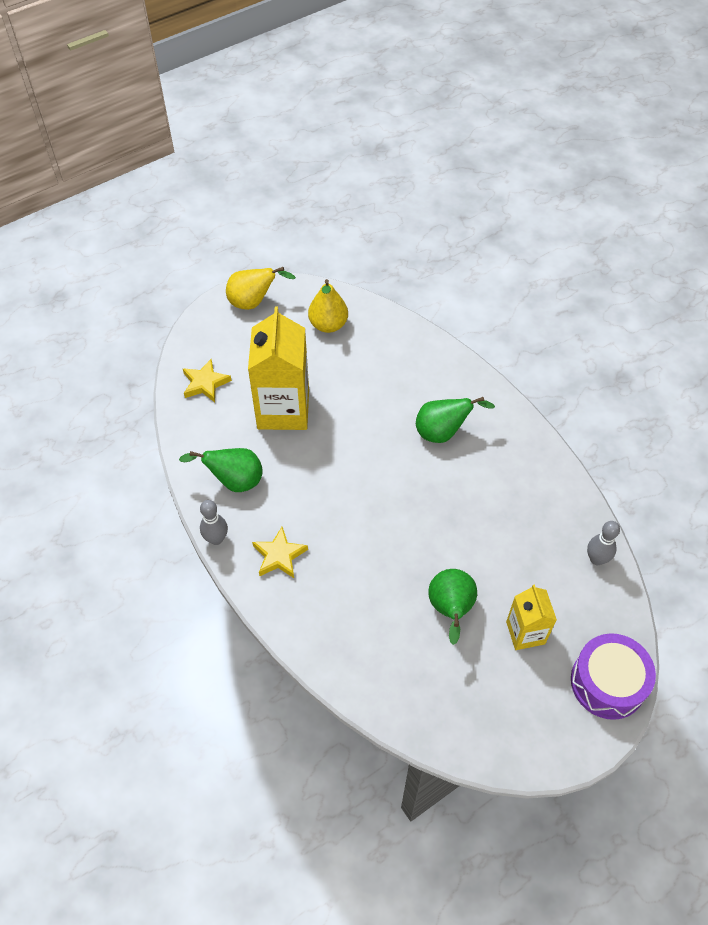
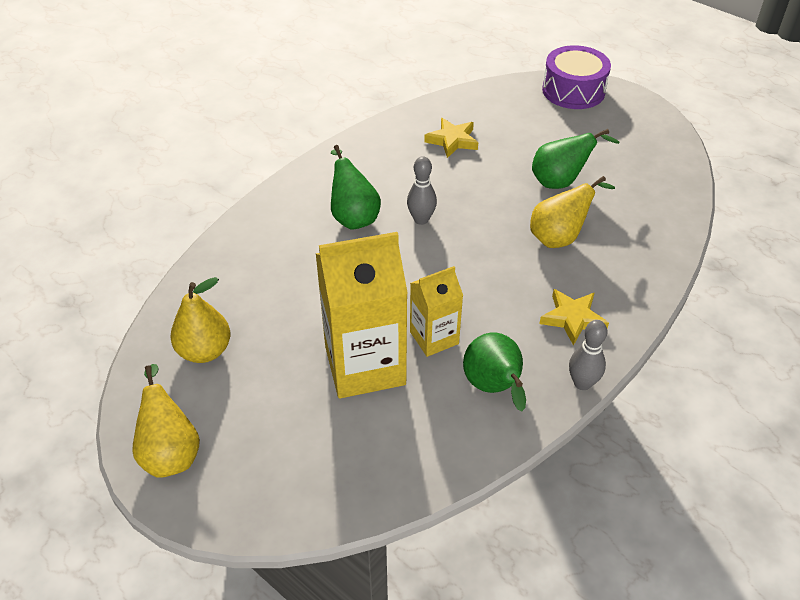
camera: 105 degrees left, 10 degrees down
yellow star [183,359,232,402] -> yellow star moved to [424,118,478,158]
yellow carton [506,584,557,650] -> yellow carton moved to [410,266,463,357]
grey bowling pin [587,521,620,565] -> grey bowling pin moved to [407,156,437,225]
none -> yellow pear [530,176,615,248]

